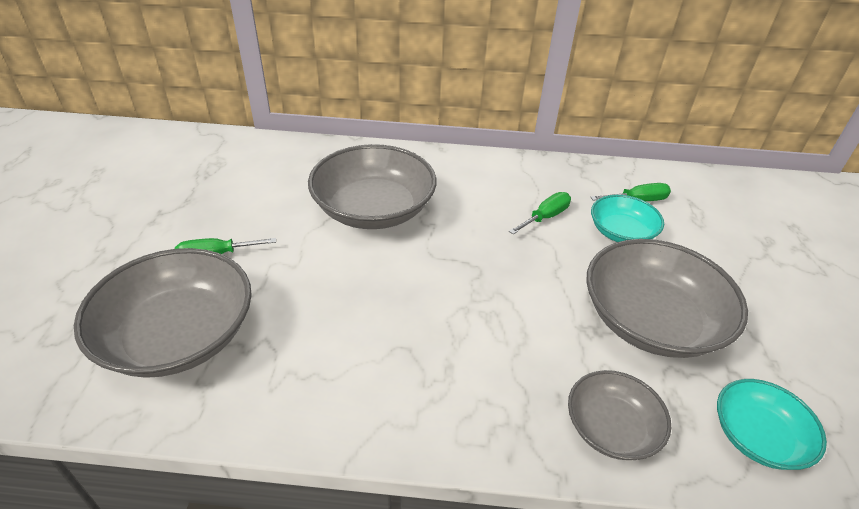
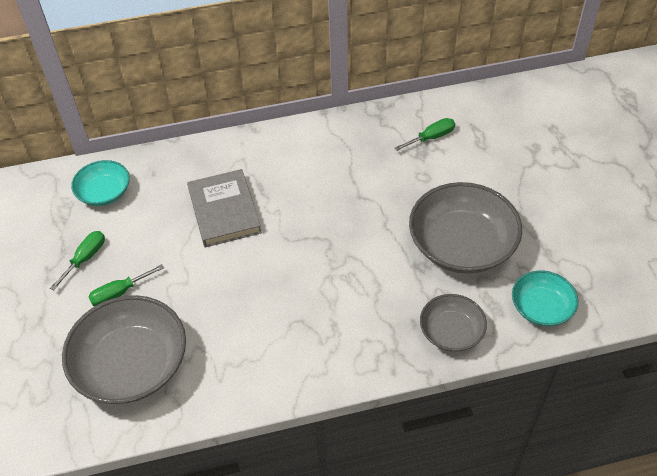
camera: 15 degrees left, 10 degrees up
grey bowl [308,144,436,229] -> grey book [187,169,262,248]
green screwdriver [509,192,571,234] -> green screwdriver moved to [50,231,105,291]
turquoise bowl [591,195,664,242] -> turquoise bowl moved to [71,160,130,206]

